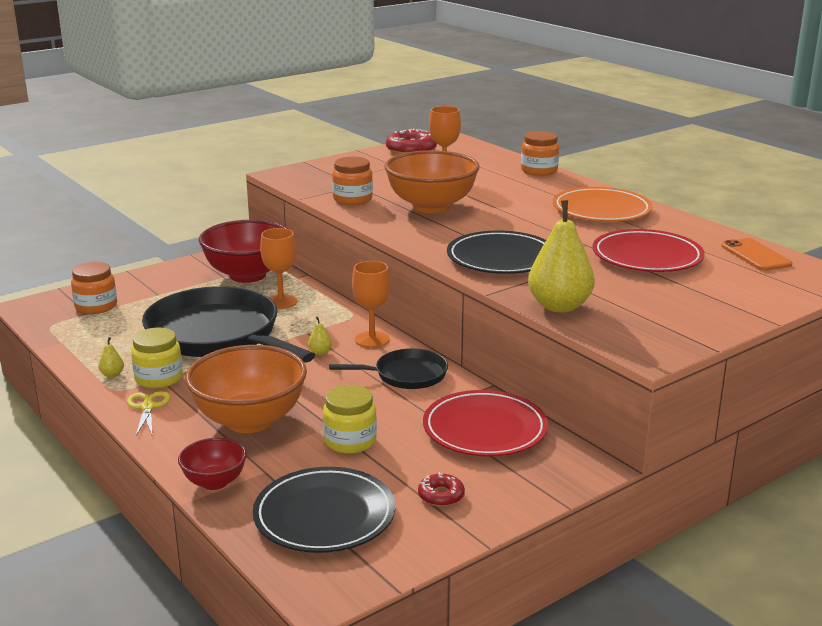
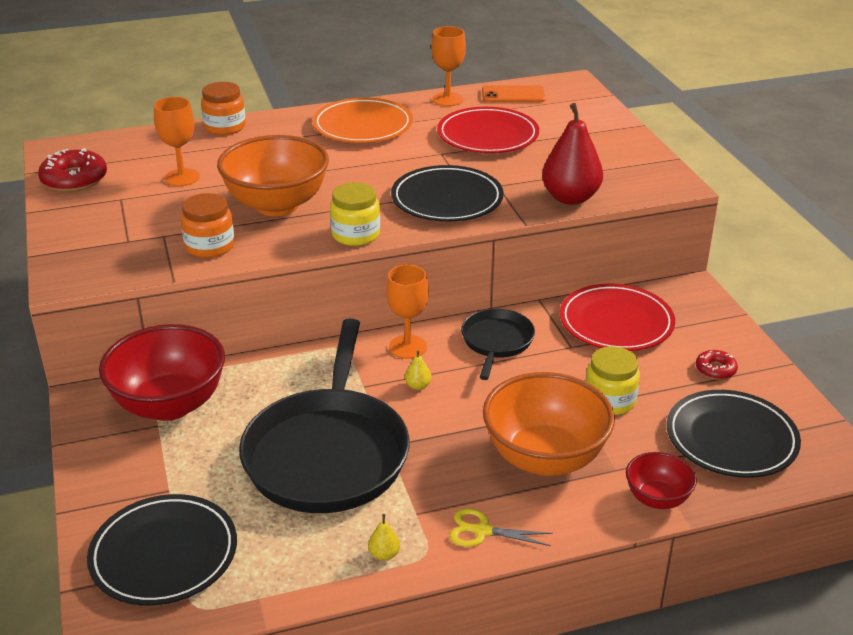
camera: 70 degrees left, 10 degrees up
orange jar [71,262,117,314] -> black plate [87,494,237,606]
yellow jar [131,328,183,389] -> yellow jar moved to [330,182,380,246]
black pan [142,286,315,363] -> black pan turned 60 degrees counterclockwise [239,319,410,513]
orange goblet [260,228,297,309] -> orange goblet moved to [431,26,466,106]
yellow pear [528,200,595,313] -> red pear [542,103,603,205]

